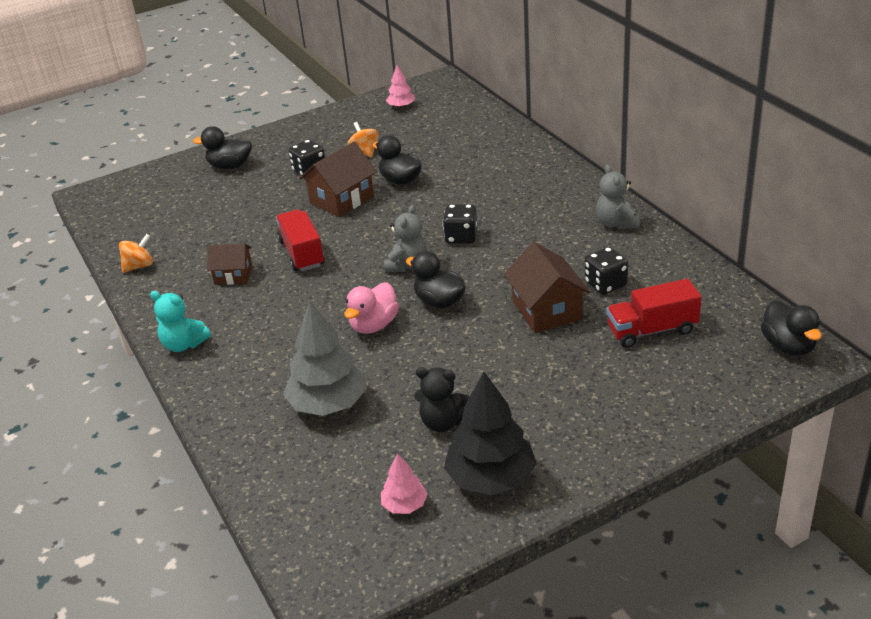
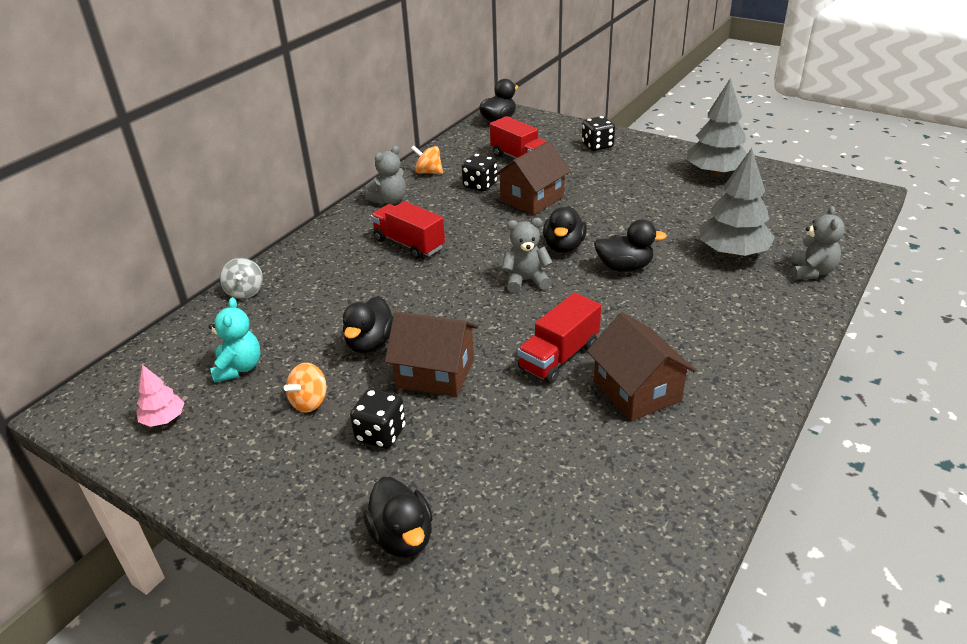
camera: 120 degrees left, 0 degrees up
orange spinning top [119,234,153,273] -> orange spinning top moved to [411,146,443,174]
turquoise teddy bear [150,291,211,352] -> turquoise teddy bear moved to [208,297,260,383]
brown house [207,244,252,285] -> brown house [587,312,696,421], size x1.57
pink duck [344,282,399,334] -> black duck [594,219,667,272]
pink tree [381,453,428,514] -> none
black teddy bear [415,367,470,432] -> none
black dice [443,204,478,244] -> black dice moved to [582,116,615,151]
black tree [444,372,537,495] -> grey tree [687,78,747,177]
none -> grey spinning top [220,258,263,299]
none -> red truck [371,201,445,259]
none -> grey teddy bear [790,206,845,280]

